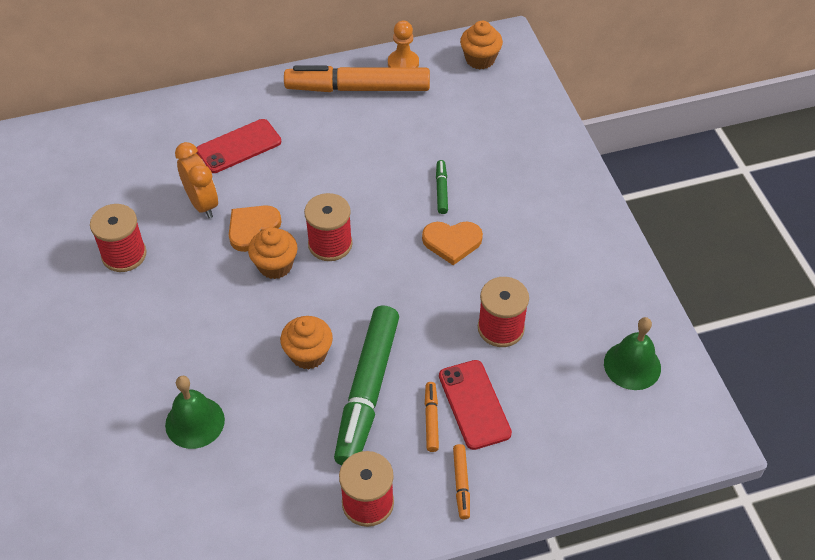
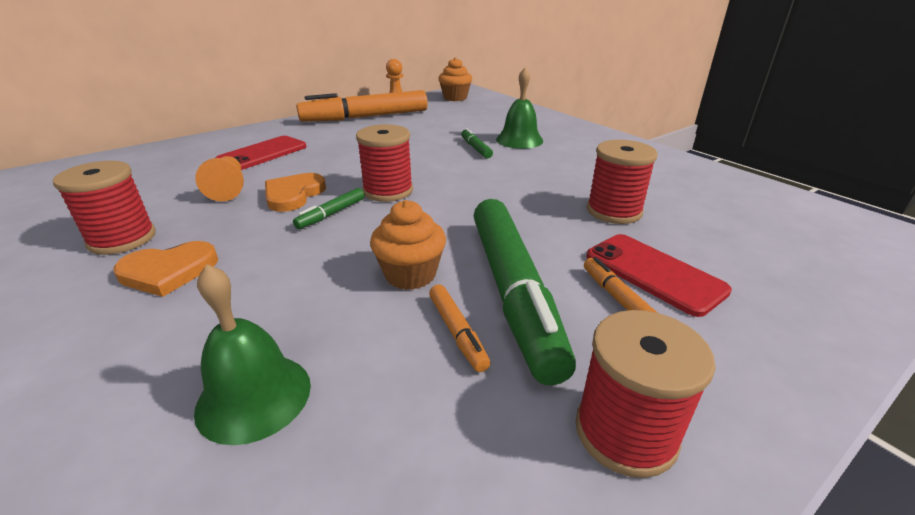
camera: 20 degrees left, 20 degrees down
orange clock [175,142,218,218] -> orange pawn [195,156,244,201]
orange cupcake [248,227,298,279] -> green marker [293,188,365,229]
orange heart [422,221,483,265] -> orange heart moved to [114,241,218,297]
orange marker [453,444,470,519] -> orange marker moved to [429,284,491,372]
green bell [604,317,661,390] -> green bell moved to [496,68,543,149]

